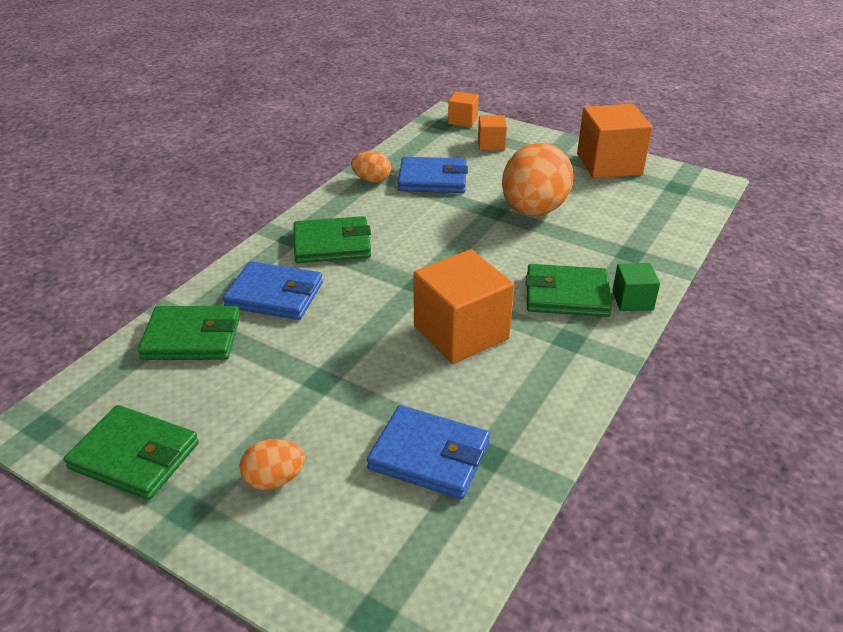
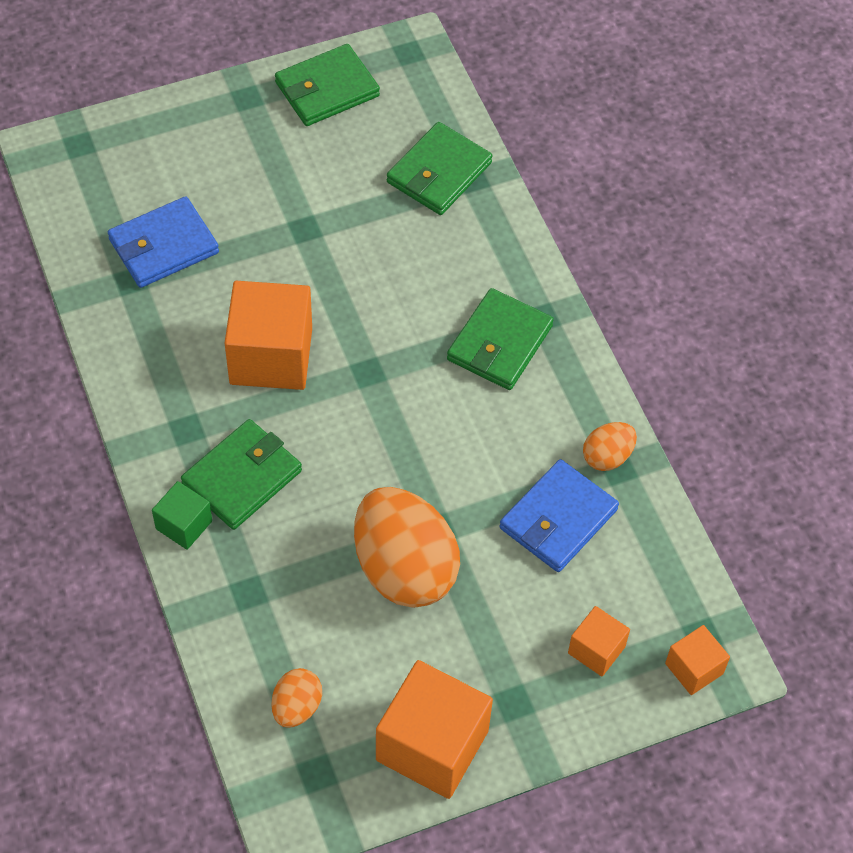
camera: 125 degrees right, 20 degrees up
blue wallet [223,261,323,320] -> none
orange egg [239,439,305,490] -> orange egg moved to [272,668,322,728]

